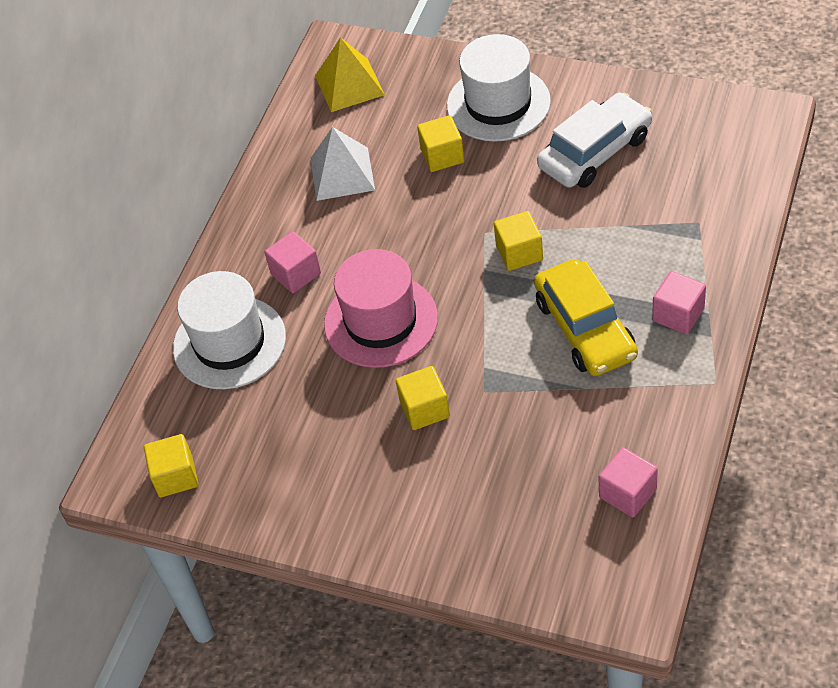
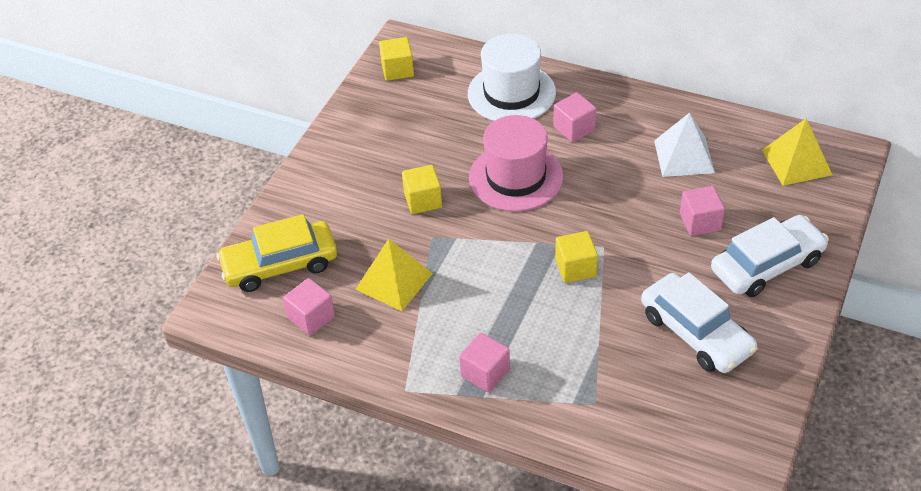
camera: 90 degrees right, 5 degrees down
yellow cube [417,115,464,172] -> pink cube [680,186,725,236]
white hat [447,34,551,142] -> white car [711,215,829,297]
yellow car [534,259,638,376] -> yellow car moved to [216,214,337,292]
none -> yellow pyramid [355,239,433,311]

